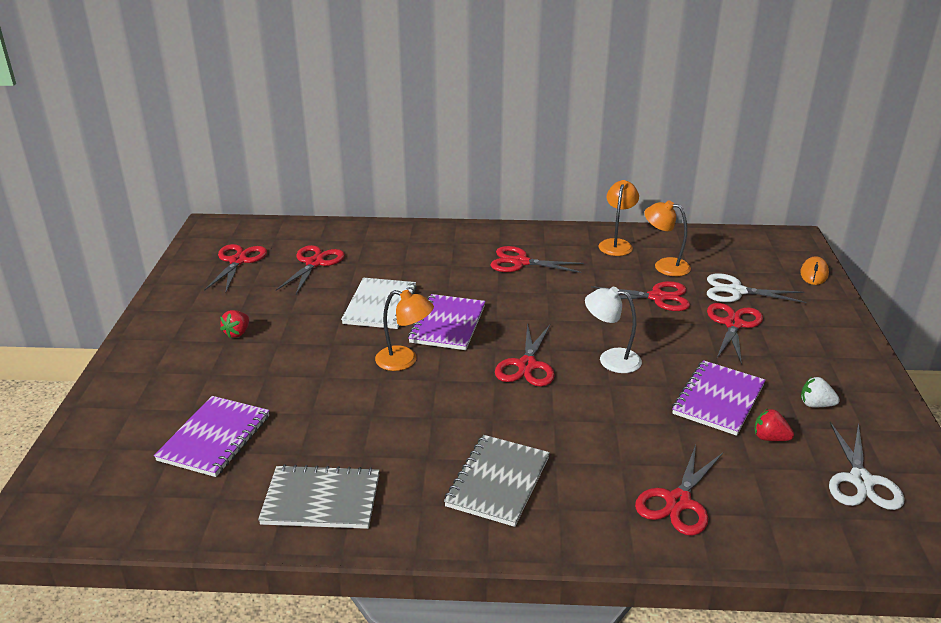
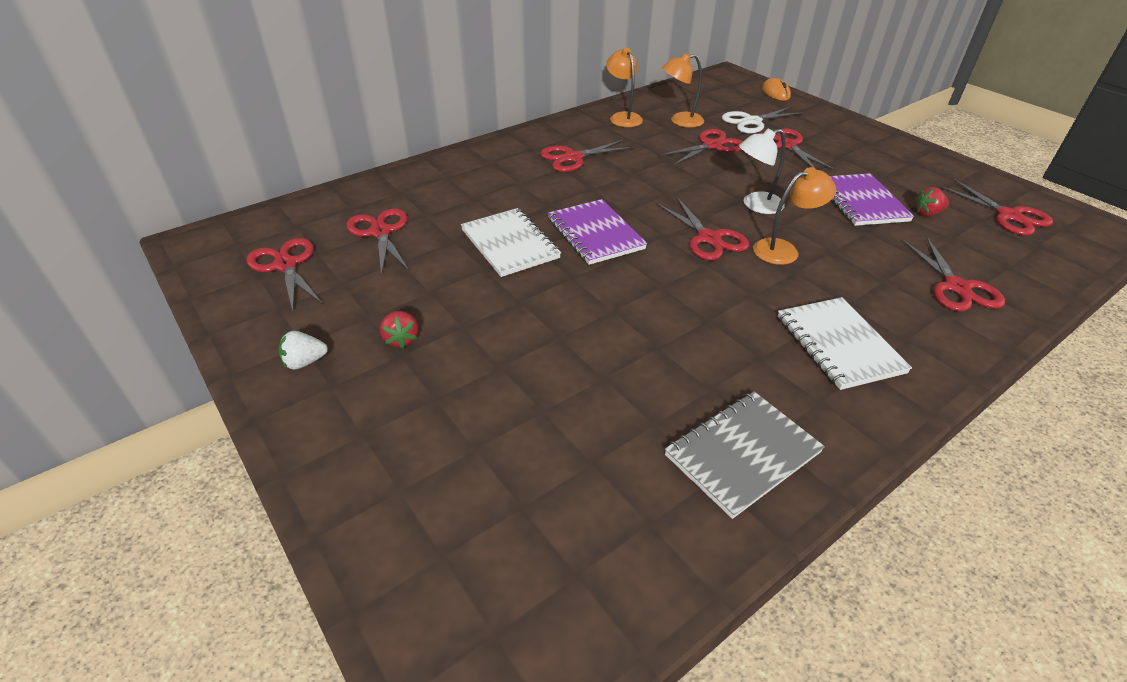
camera: 40 degrees left, 10 degrees up
purple notebook [154,396,270,477] -> none
orange lamp [375,290,434,371] -> orange lamp moved to [753,167,836,265]
grey notebook [444,435,550,527] -> white notebook [778,297,912,390]
white strawberry [801,377,840,407] -> white strawberry moved to [278,331,328,370]
white scissors [829,422,905,510] -> red scissors [938,179,1053,235]

